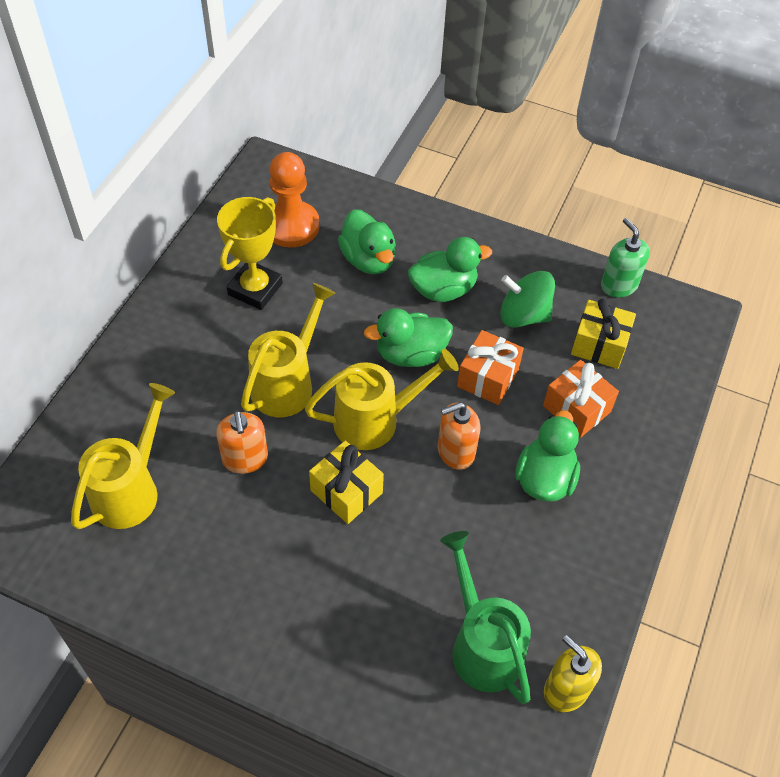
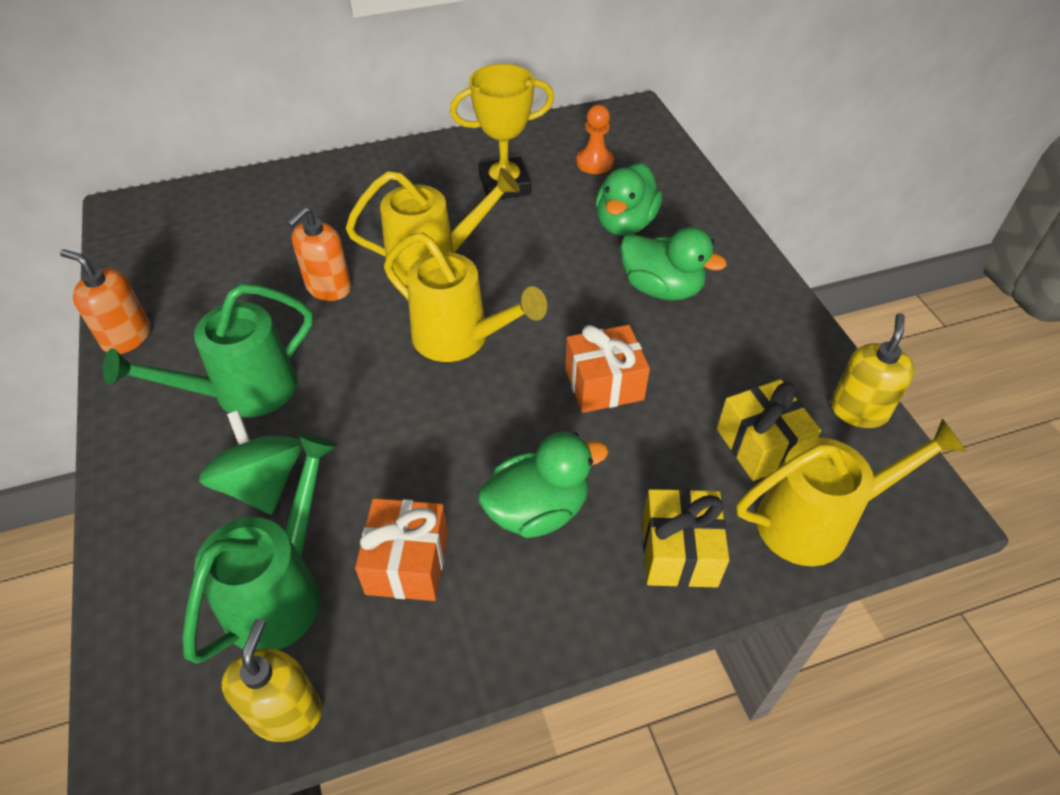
camera: 50 degrees right, 5 degrees down
yellow watering can [71,383,175,529] -> yellow watering can moved to [736,418,966,566]
orange pawn [270,152,320,247] -> orange pawn [576,105,614,174], size x0.60
yellow gift [309,441,384,524] -> yellow gift moved to [642,489,729,588]
green duck [364,308,453,367] -> none
orange soap dispenser [438,402,480,470] -> orange soap dispenser moved to [60,249,151,354]
green spinning top [500,271,555,328] -> green spinning top moved to [199,410,302,515]
orange gift [543,360,619,438] -> orange gift moved to [355,498,448,601]
green soap dispenser [601,218,650,297] -> yellow soap dispenser [831,313,915,428]
none -> green watering can [103,284,313,417]

